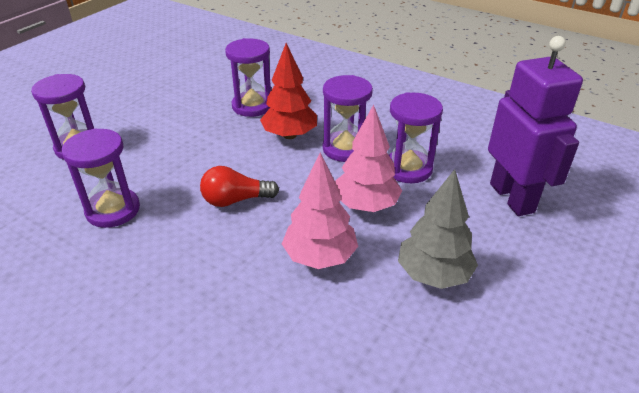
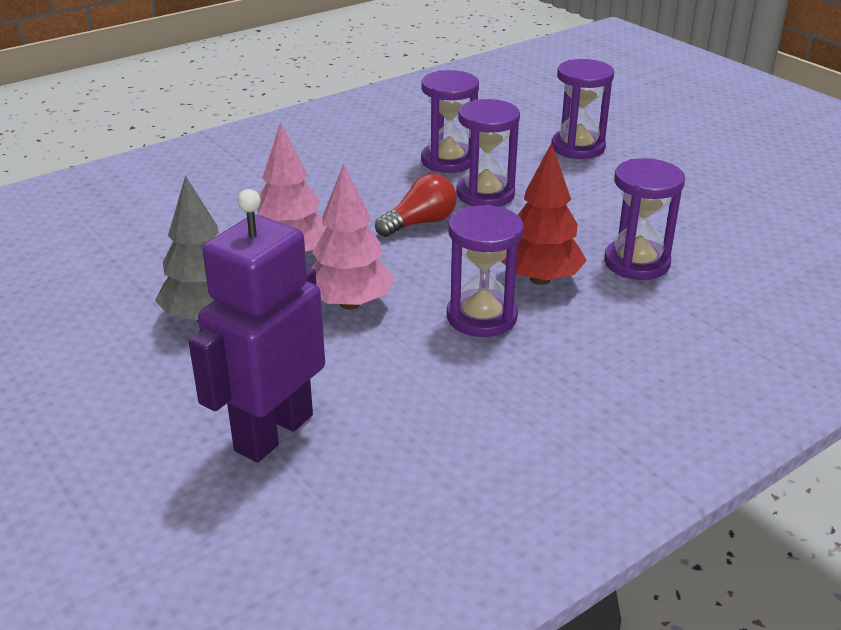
camera: 110 degrees right, 5 degrees down
red light bulb [200,166,279,207] -> red light bulb turned 45 degrees clockwise [375,174,457,237]
purple hourglass [389,92,443,183] -> purple hourglass moved to [456,99,520,207]
purple robot [488,36,583,216] -> purple robot turned 120 degrees clockwise [189,189,325,462]

